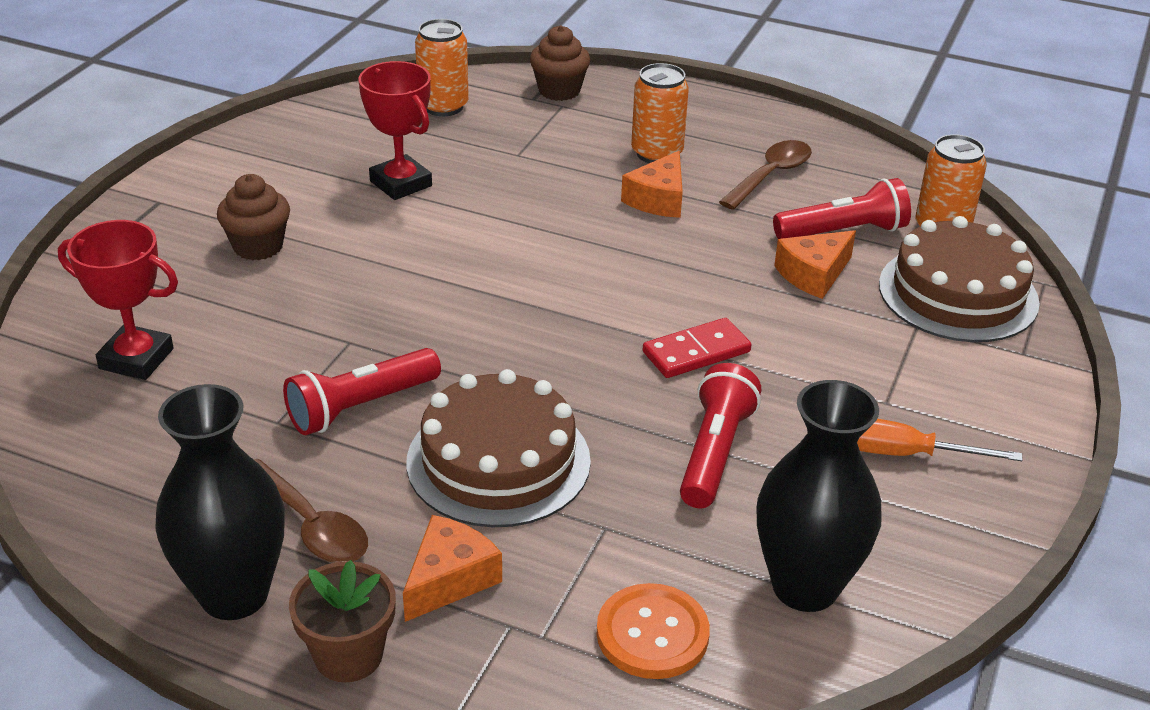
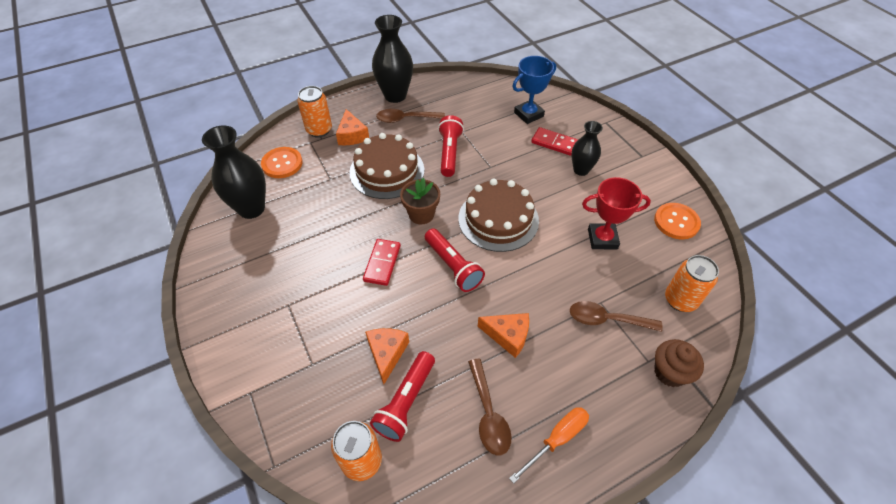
camera: 130 degrees right, 15 degrees up
red trophy [58,220,178,380] -> blue trophy [512,56,556,124]
brown cupcake [217,174,290,260] -> black vase [572,121,603,176]
brown flower pot [289,560,396,683] -> brown flower pot moved to [400,178,440,224]
orange cheese [621,151,683,218] -> orange cheese turned 135 degrees clockwise [478,313,529,358]
orange can [631,63,689,163] -> orange can moved to [297,86,332,138]
red flashlight [680,363,761,508] -> red flashlight moved to [425,228,485,292]
orange screwdriver [857,419,1023,461] -> orange screwdriver moved to [509,407,589,484]
brown cake [879,216,1040,342] -> brown cake moved to [458,179,539,252]
none -> red domino [531,127,578,156]
none -> brown spoon [570,301,663,332]
none -> orange button [654,203,701,239]

